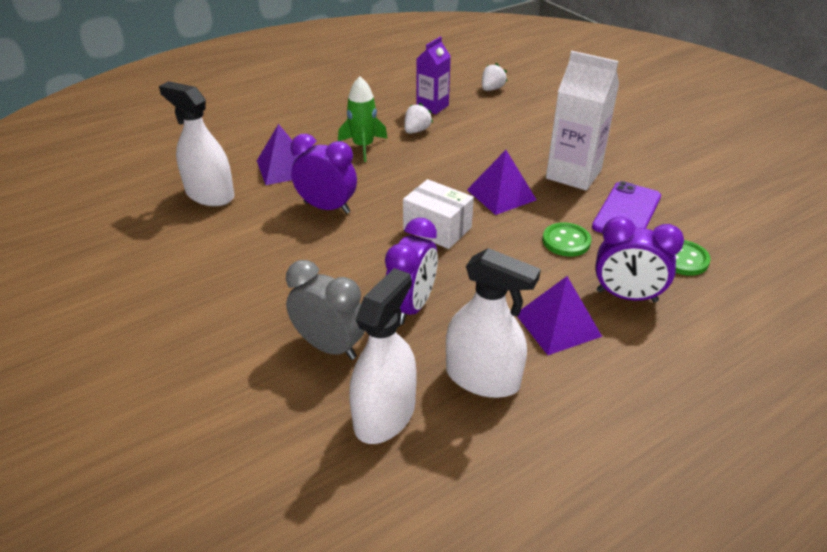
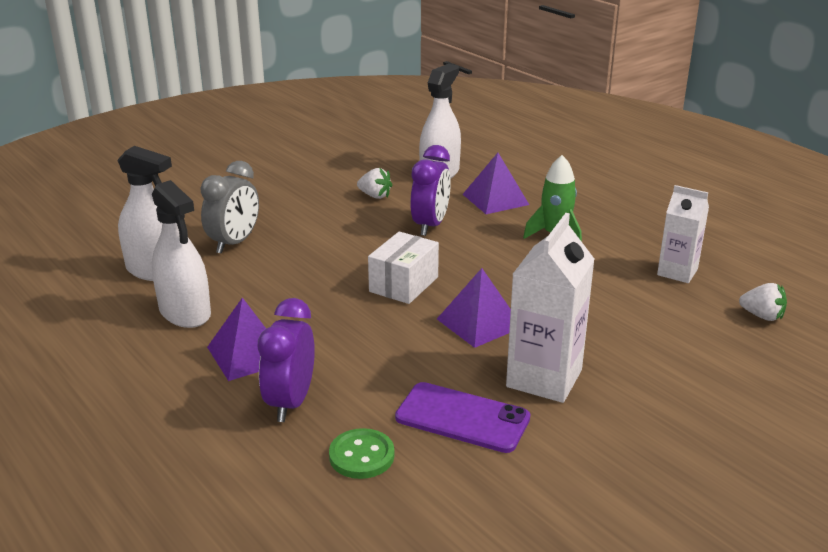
camera: 85 degrees right, 10 degrees down
purple clock [385,218,438,325] -> none
white strawberry [404,103,433,134] -> white strawberry moved to [357,168,392,199]
purple carton [416,36,451,114] -> white carton [657,185,709,283]
white spray bottle [446,248,541,398] -> white spray bottle turned 60 degrees counterclockwise [152,180,211,328]
green button [542,222,591,257] -> none

